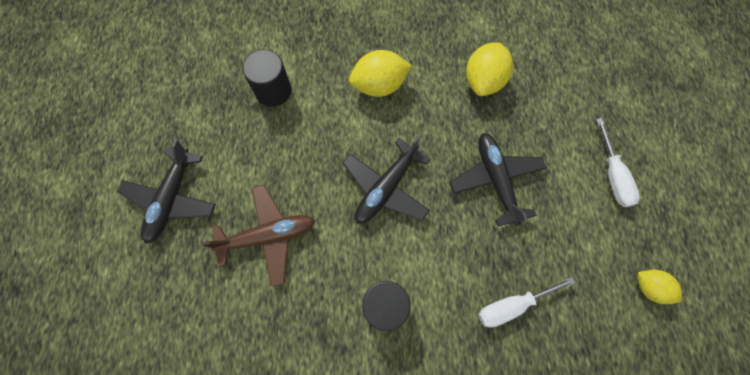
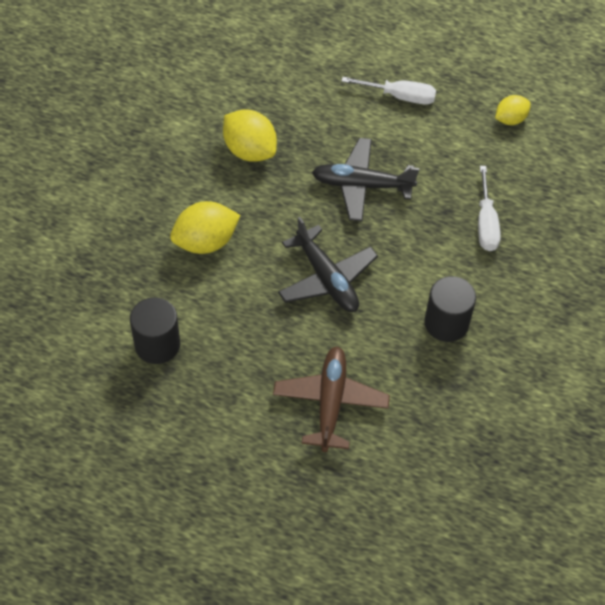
camera: 70 degrees left, 15 degrees down
black plane [117,140,216,244] -> none
yellow lemon [349,50,412,97] -> yellow lemon turned 60 degrees clockwise [170,201,240,254]

